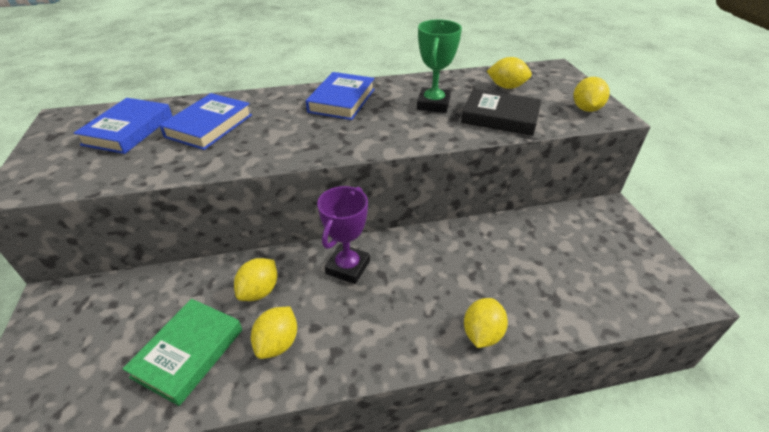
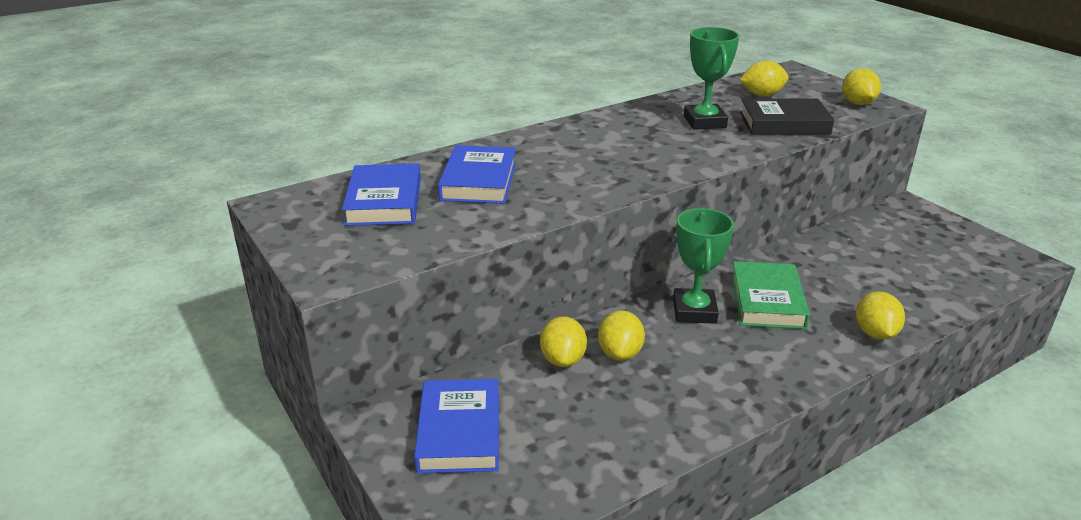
camera: 20 degrees left, 10 degrees down
green book [123,299,242,406] -> green book moved to [731,261,810,329]
yellow lemon [251,307,297,359] -> yellow lemon moved to [540,316,587,367]
blue book [306,72,375,120] -> blue book moved to [414,379,499,474]
purple trophy [317,186,370,284] -> green trophy [673,208,734,324]

